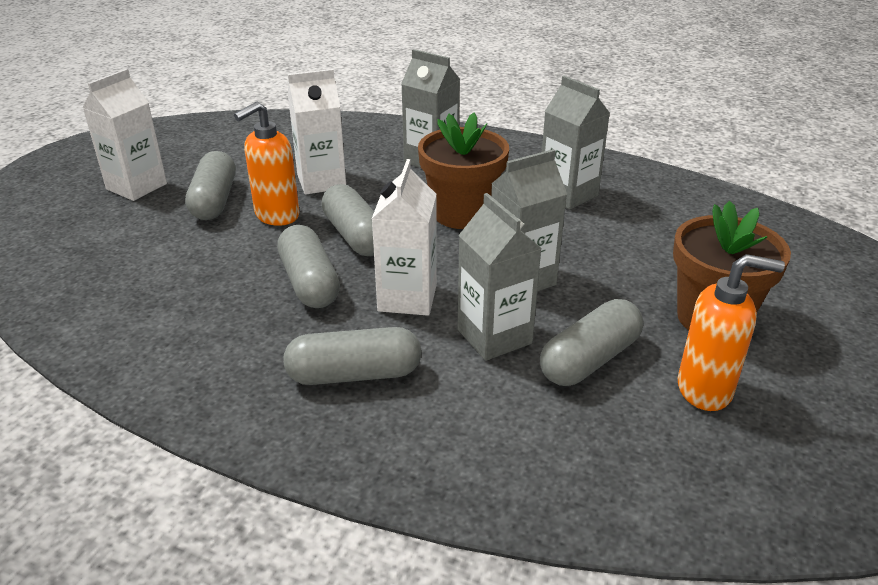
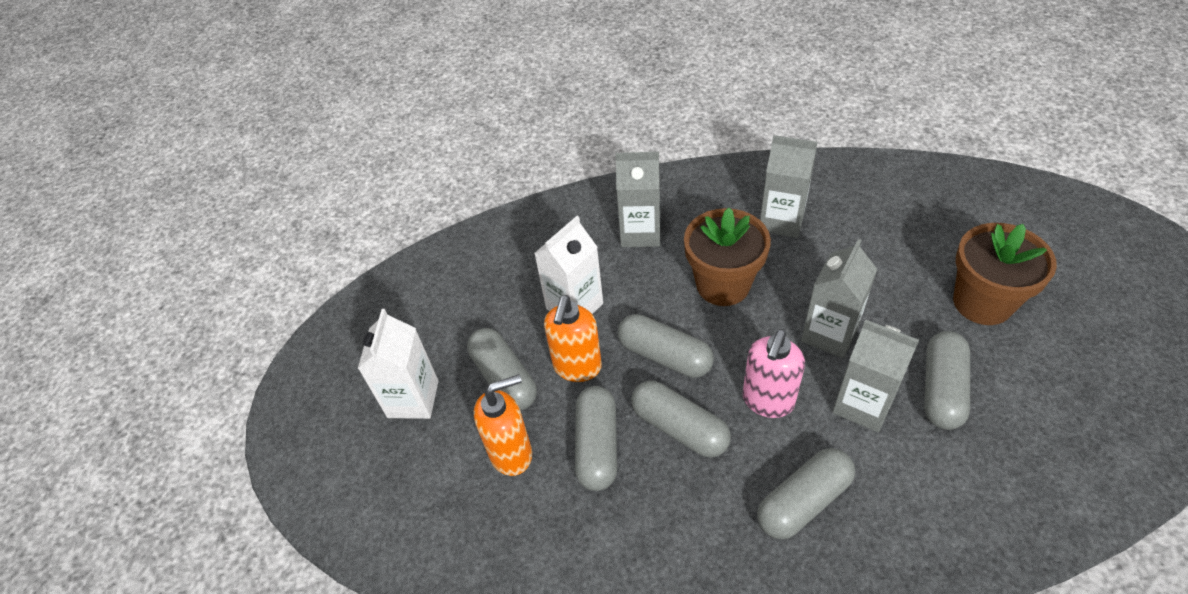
camera: 25 degrees left, 15 degrees up
white carton [372,159,437,316] -> pink soap dispenser [742,329,805,418]
orange soap dispenser [678,254,785,411] -> orange soap dispenser moved to [474,374,532,476]
none -> grey capsule [575,386,617,491]

